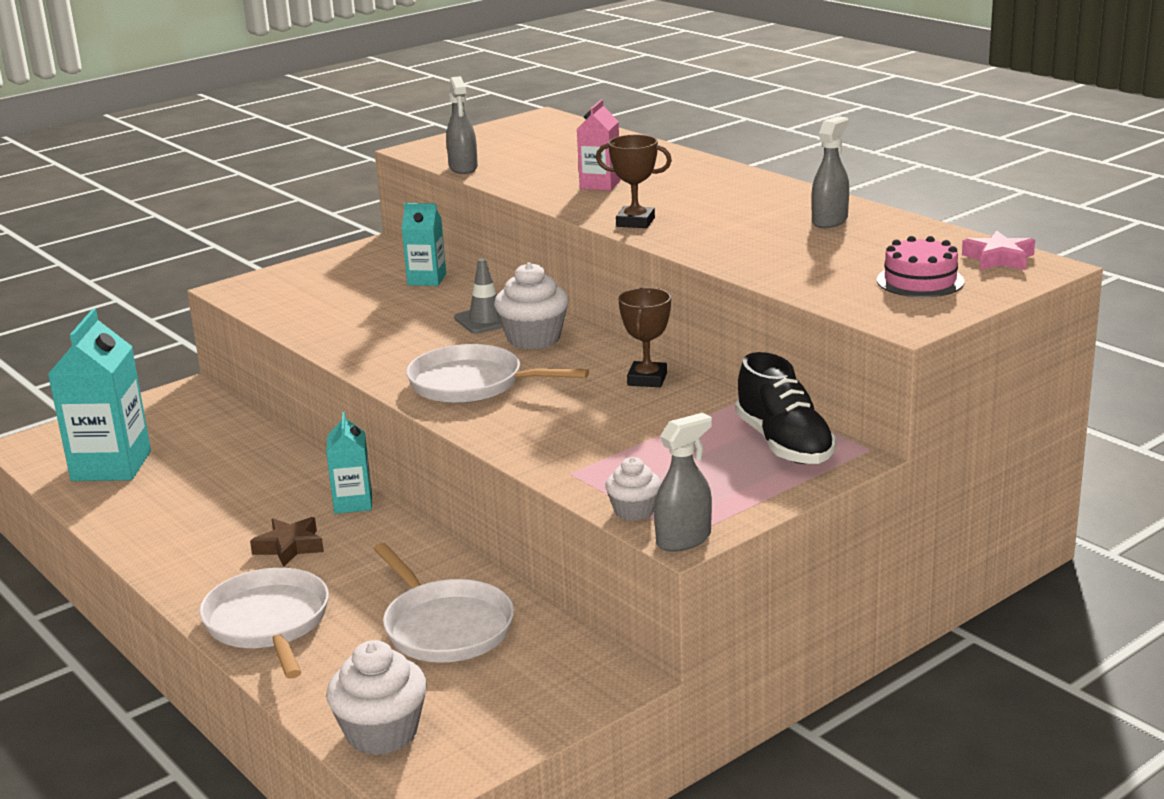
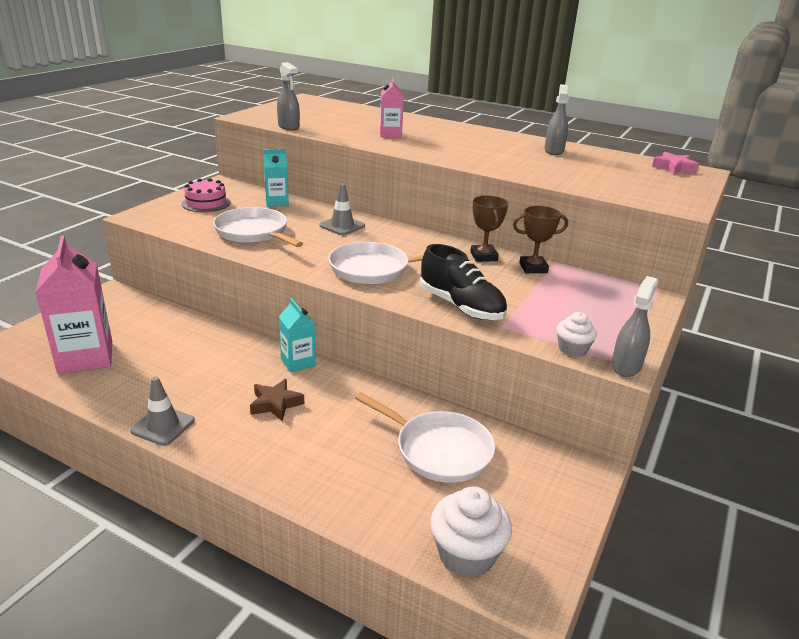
camera: 25 degrees left, 5 degrees up
turquoise carton [47,309,151,481] -> pink carton [36,236,112,374]
white pan [199,568,329,679] -> white pan moved to [213,207,303,247]
white cupcake [494,262,569,349] -> none
brown trophy [596,135,672,228] -> brown trophy moved to [513,206,568,273]
black shoe [735,352,836,464] -> black shoe moved to [420,244,507,320]
pink cake [877,236,965,297] -> pink cake moved to [182,178,231,212]
none -> grey traffic cone [130,376,195,446]

